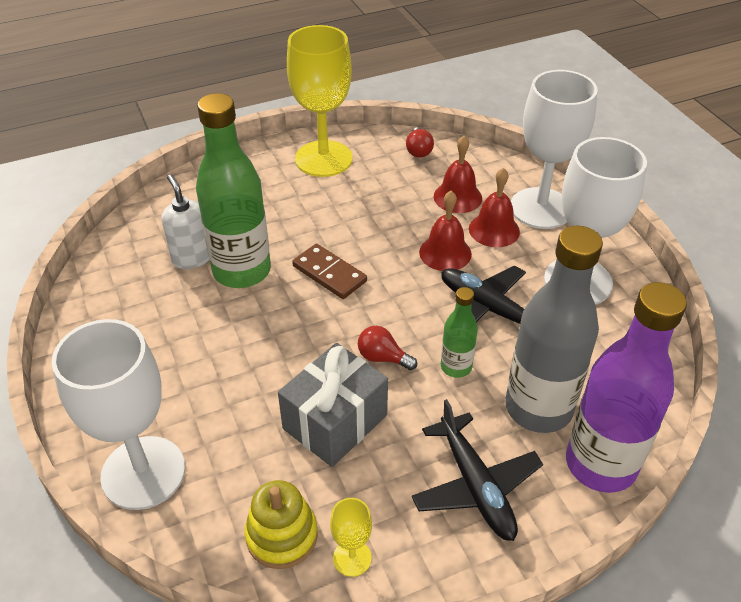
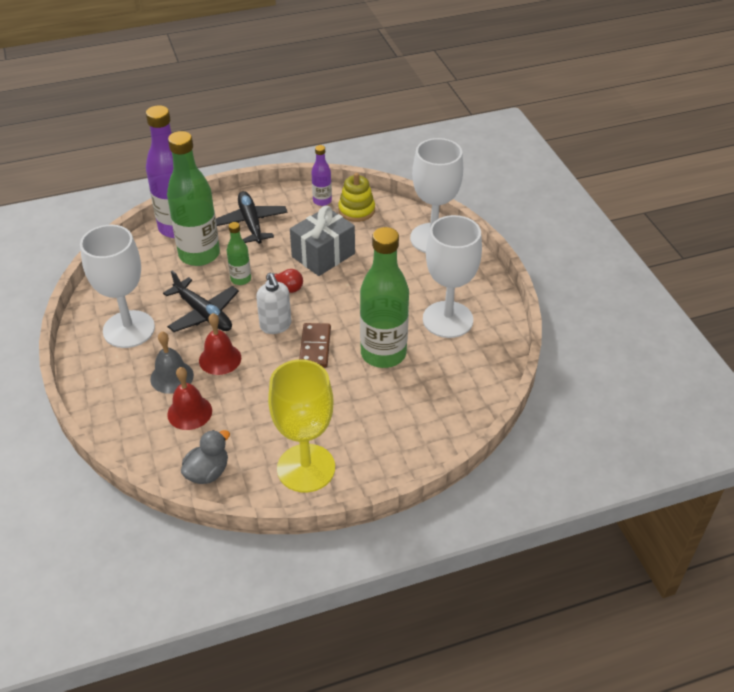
camera: 175 degrees left, 0 degrees up
white soap dispenser [161,175,209,269] -> white soap dispenser moved to [256,273,291,334]
brown domino [292,244,367,299] -> brown domino turned 45 degrees clockwise [299,323,331,368]
yellow goblet [330,498,372,577] -> purple bottle [311,145,332,206]
red light bulb [406,127,434,158] -> grey duck [181,430,230,484]
red bell [469,168,520,247] -> grey bell [150,331,194,394]
grey bottle [505,226,603,433] -> green bottle [167,131,220,266]
white goblet [511,70,598,229] -> white goblet moved to [423,215,482,338]

